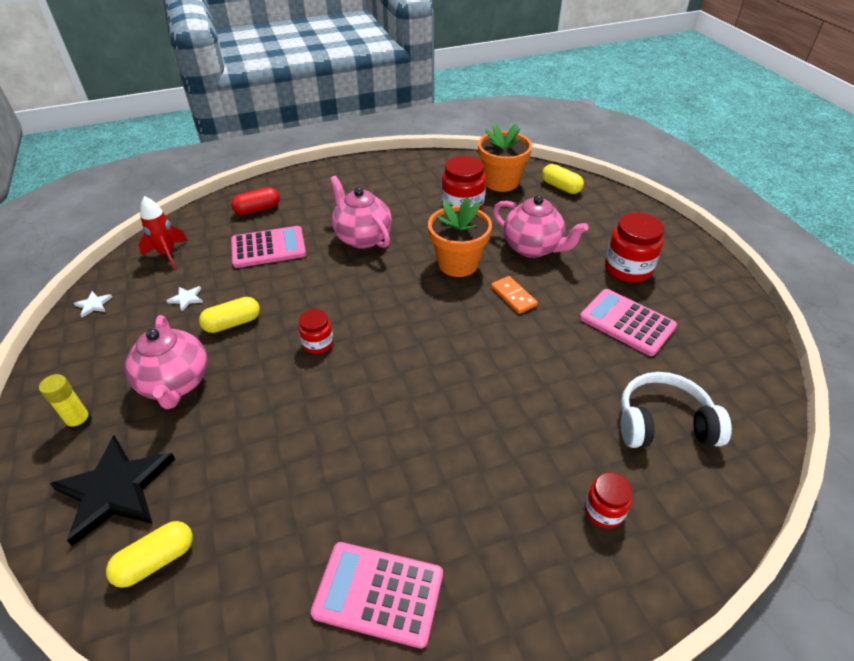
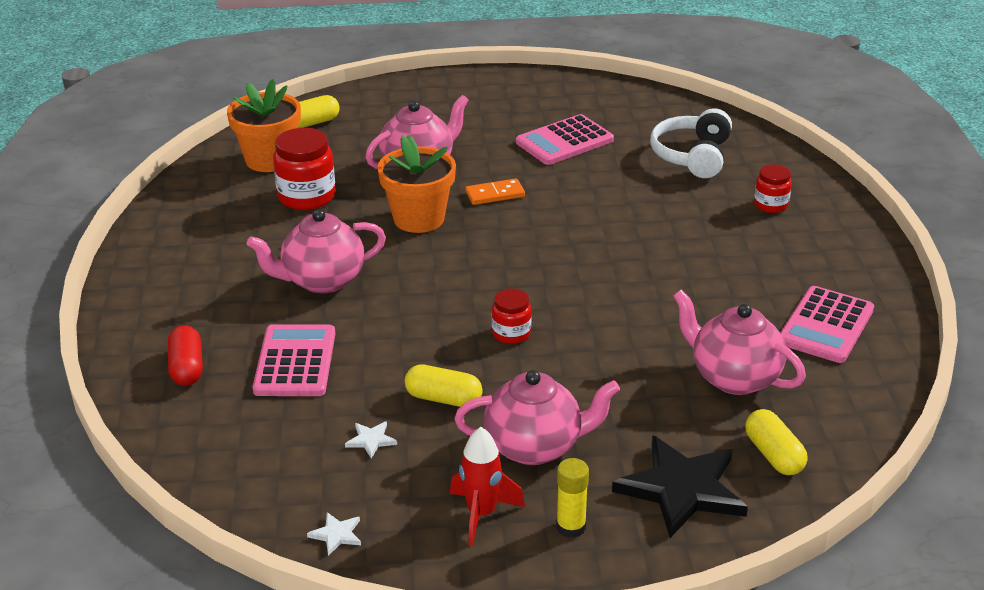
camera: 75 degrees left, 10 degrees down
red rocket [138,196,188,269] -> red rocket moved to [450,427,525,546]
yellow capsule [199,297,260,333] -> yellow capsule turned 60 degrees counterclockwise [404,364,483,407]
red jar [605,213,664,283] -> none
none -> pink teapot [673,289,806,395]

